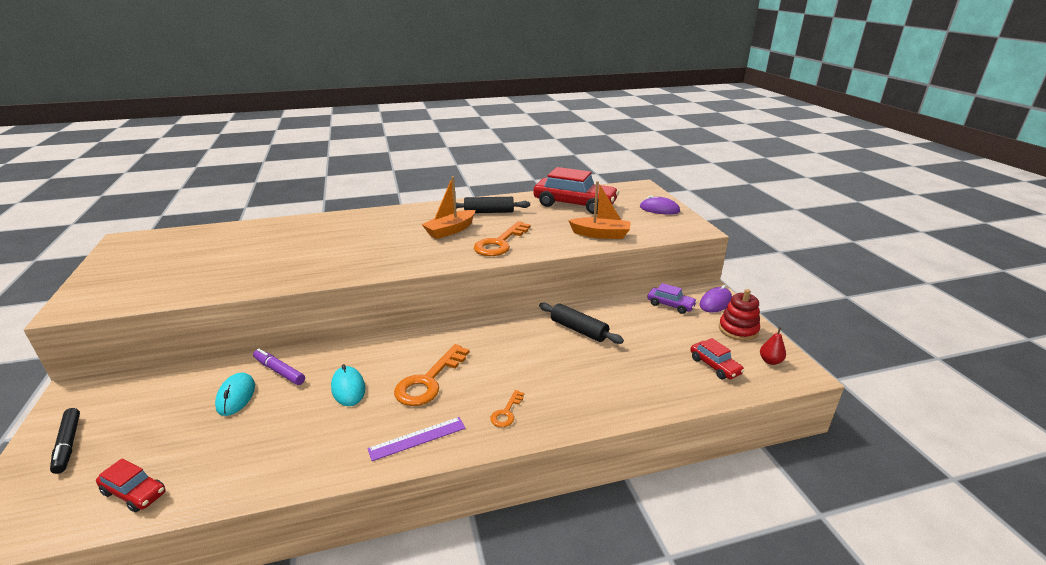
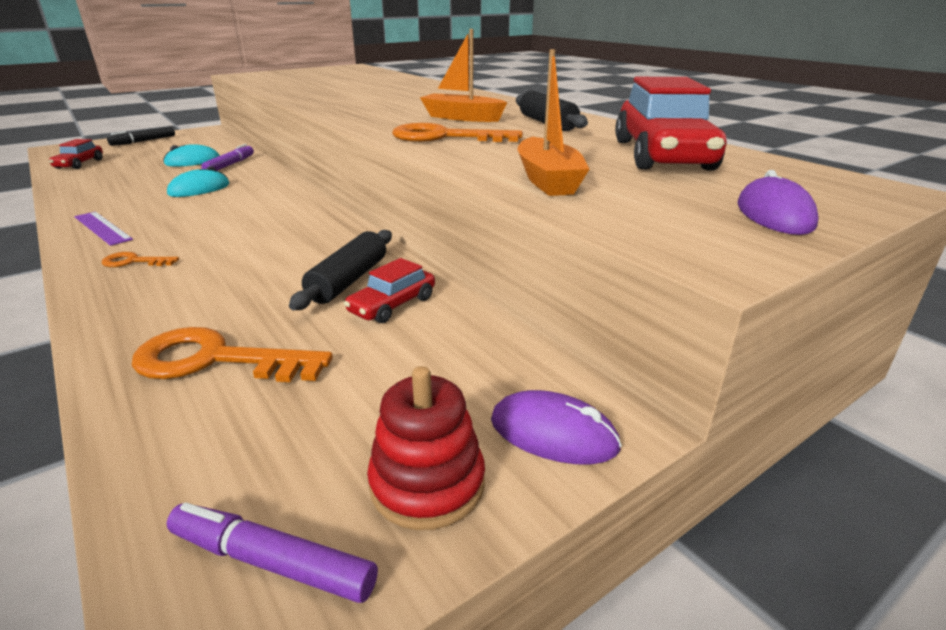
camera: 70 degrees right, 0 degrees up
orange key [394,344,469,406] -> orange key moved to [132,327,333,382]
purple car [647,283,697,314] -> none
red car [690,338,745,380] -> red car moved to [344,258,435,323]
red pear [760,327,786,365] -> purple marker [166,502,378,603]

